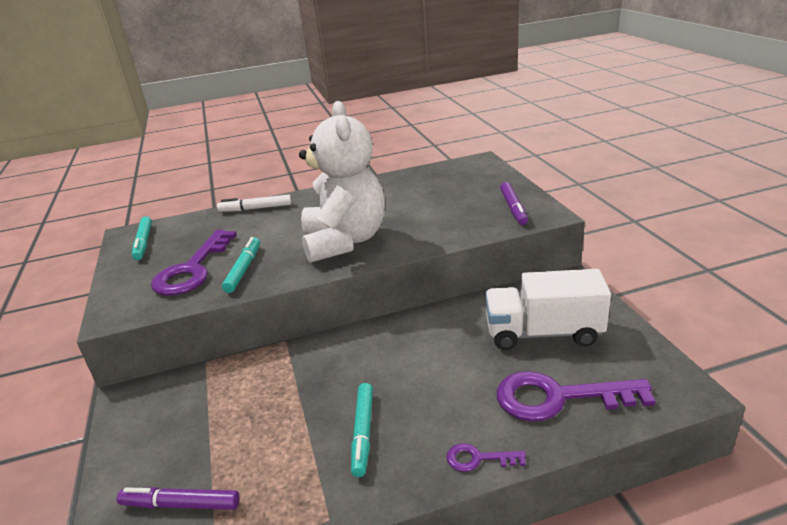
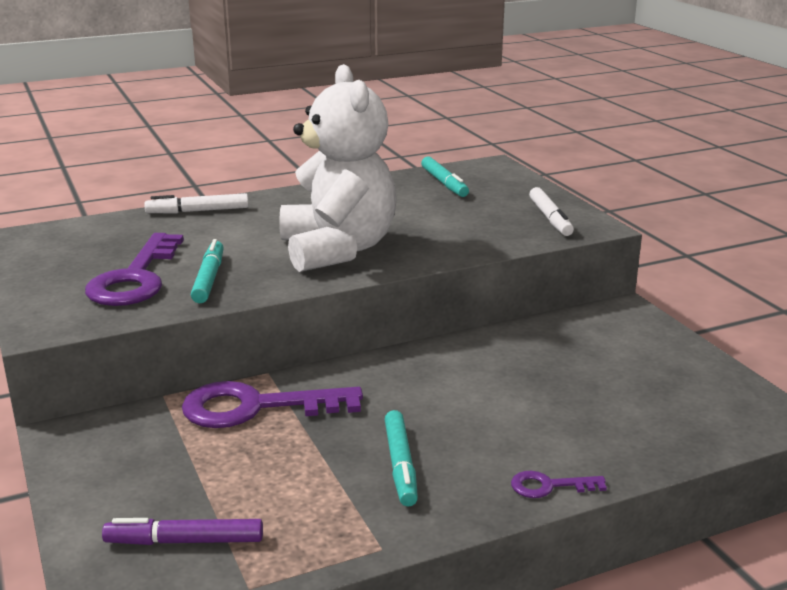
camera: 10 degrees left, 5 degrees down
turquoise marker [132,216,152,260] -> turquoise marker moved to [421,156,469,197]
white truck [485,269,611,350] -> none
purple key [497,371,655,421] -> purple key moved to [182,381,363,428]
purple marker [500,182,528,225] -> white marker [529,187,574,236]

